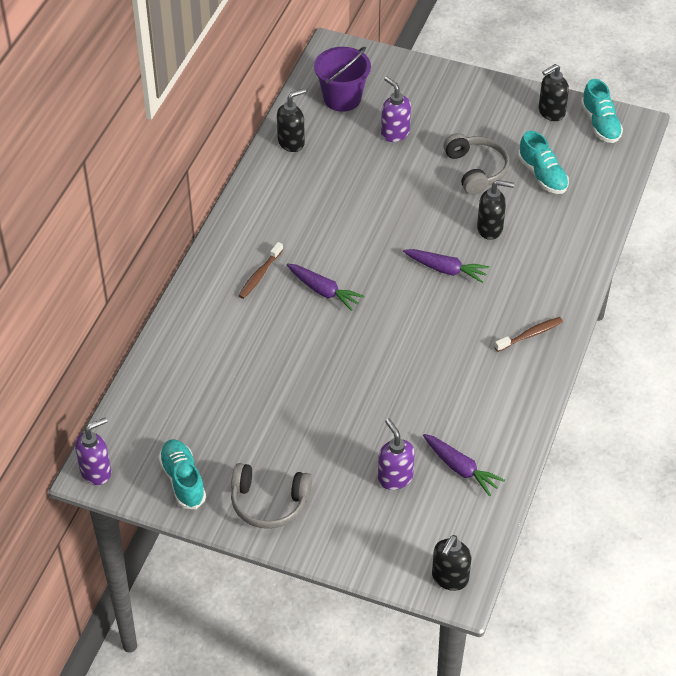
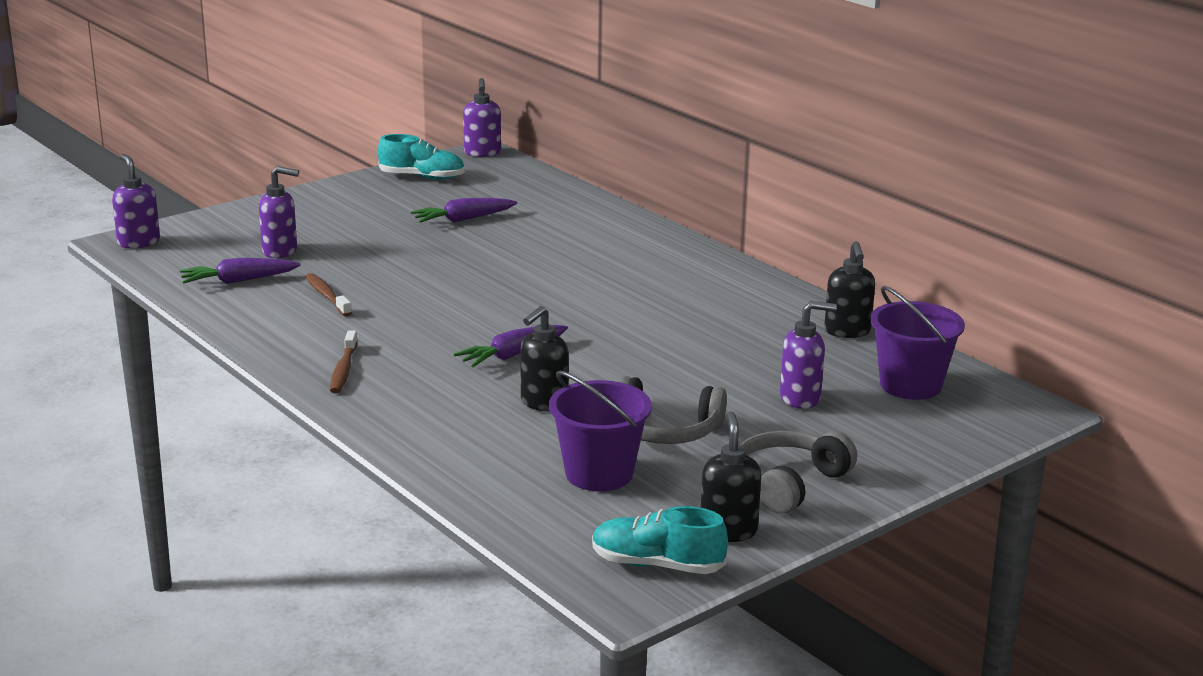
camera: 120 degrees right, 25 degrees down
grey headphones [231,463,312,529] -> grey headphones moved to [740,431,857,514]
brown toothbrush [238,242,283,299] -> brown toothbrush moved to [305,273,352,316]
purple carrot [286,263,365,311] -> purple carrot moved to [411,198,517,223]
black soap dispenser [432,535,471,591] -> purple soap dispenser [112,154,160,249]
turquoise shoe [518,131,569,194] -> purple bucket [549,371,652,491]

